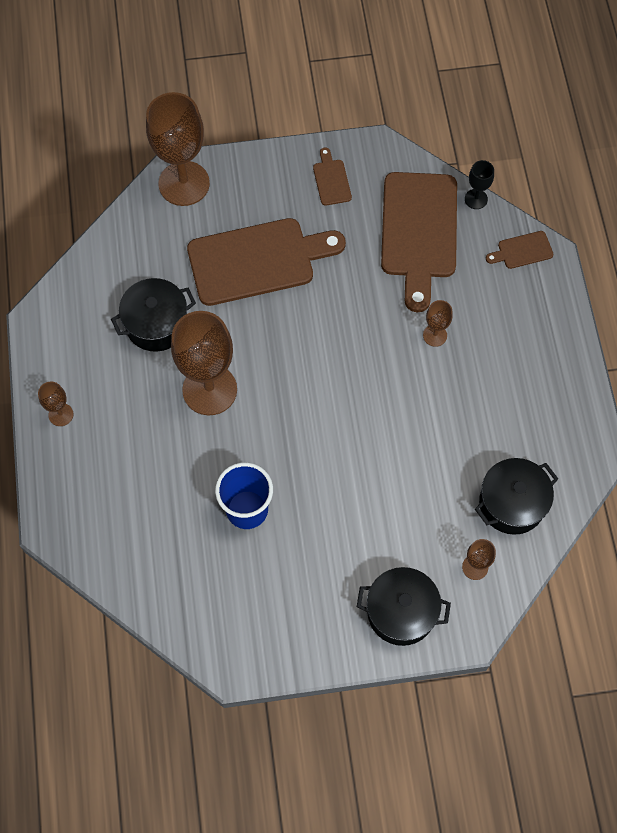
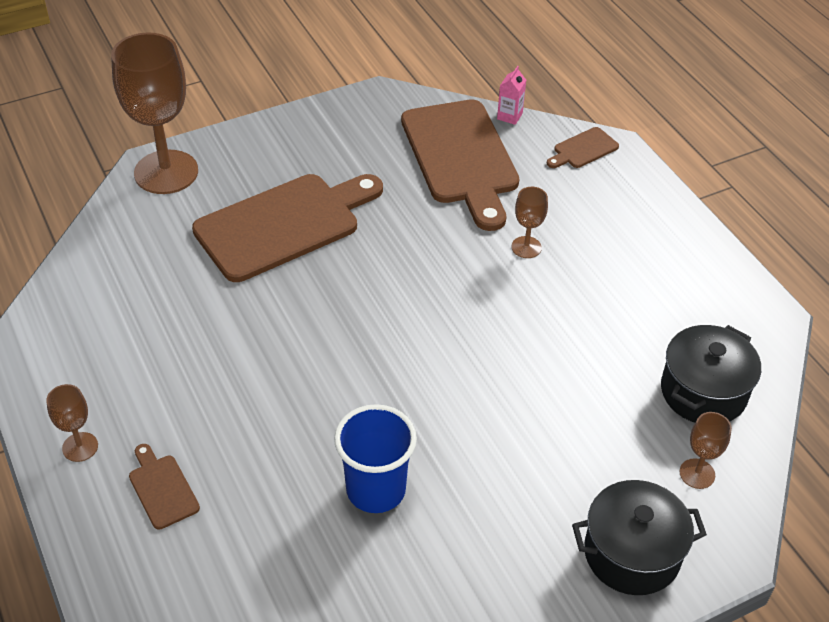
camera: 20 degrees left, 20 degrees down
black pot [111,278,196,352] -> none
brown goblet [171,311,237,415] -> none
brown cutting board [313,148,352,206] -> brown cutting board moved to [129,444,200,530]
black goblet [465,160,494,209] -> pink carton [497,66,526,125]

